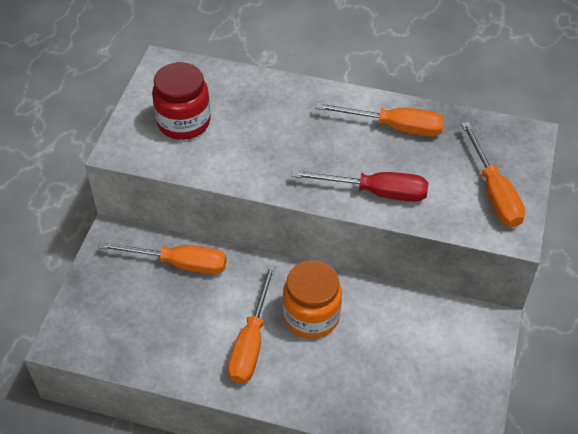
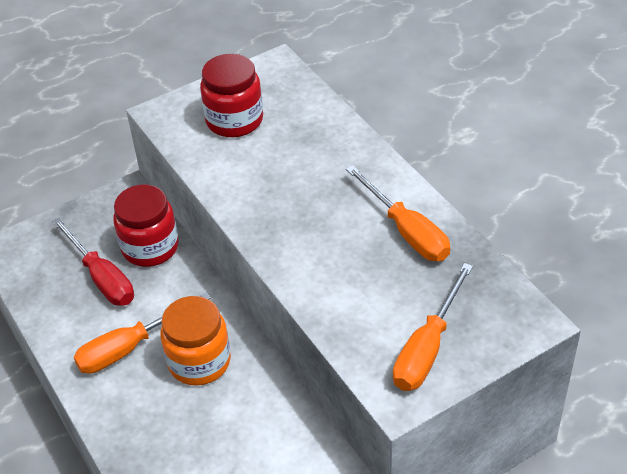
camera: 45 degrees right, 5 degrees down
orange screwdriver [98,241,227,274] -> red jar [113,185,179,267]
red screwdriver [291,170,428,202] -> red screwdriver moved to [52,218,134,306]

